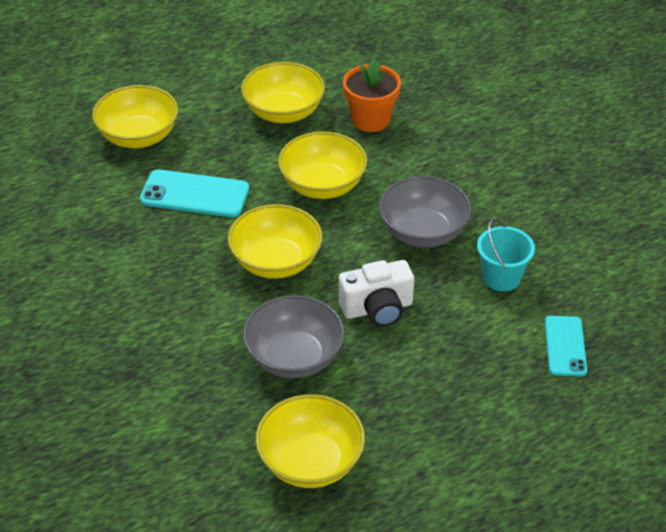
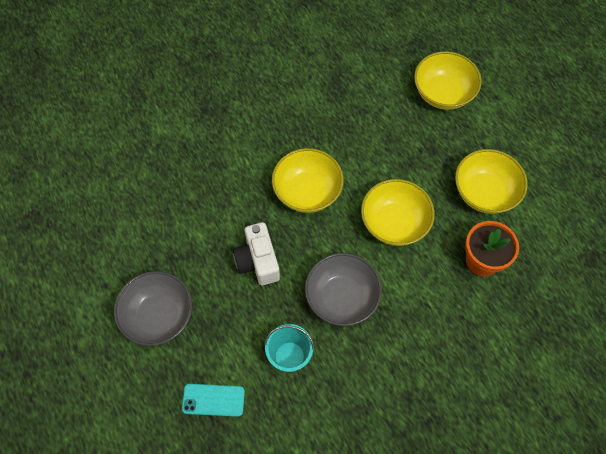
camera: 90 degrees right, 20 degrees up
turquoise phone [140,169,249,217] -> none
grey bowl [243,295,345,379] -> grey bowl moved to [114,271,192,346]
yellow bowl [255,394,365,488] -> none

